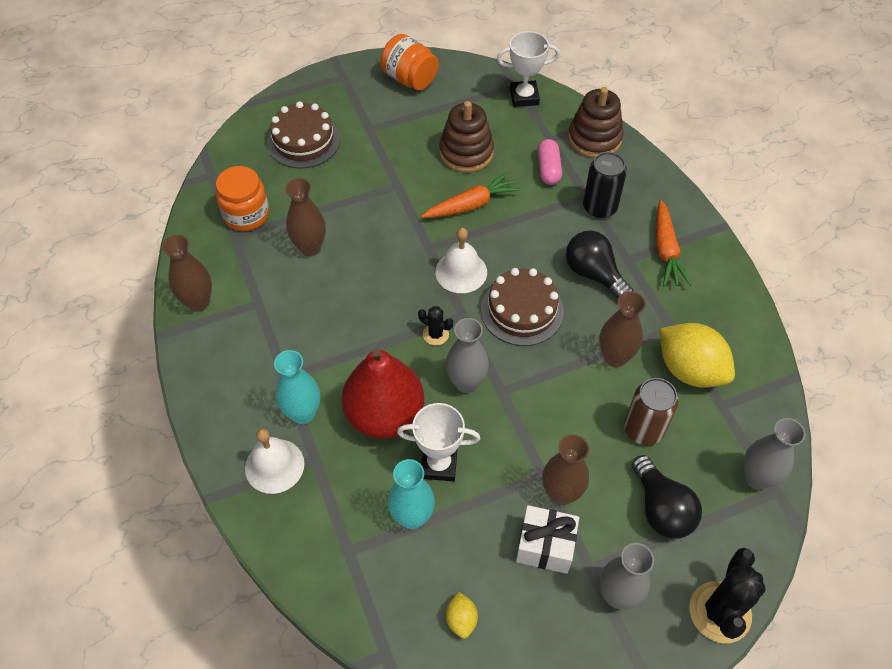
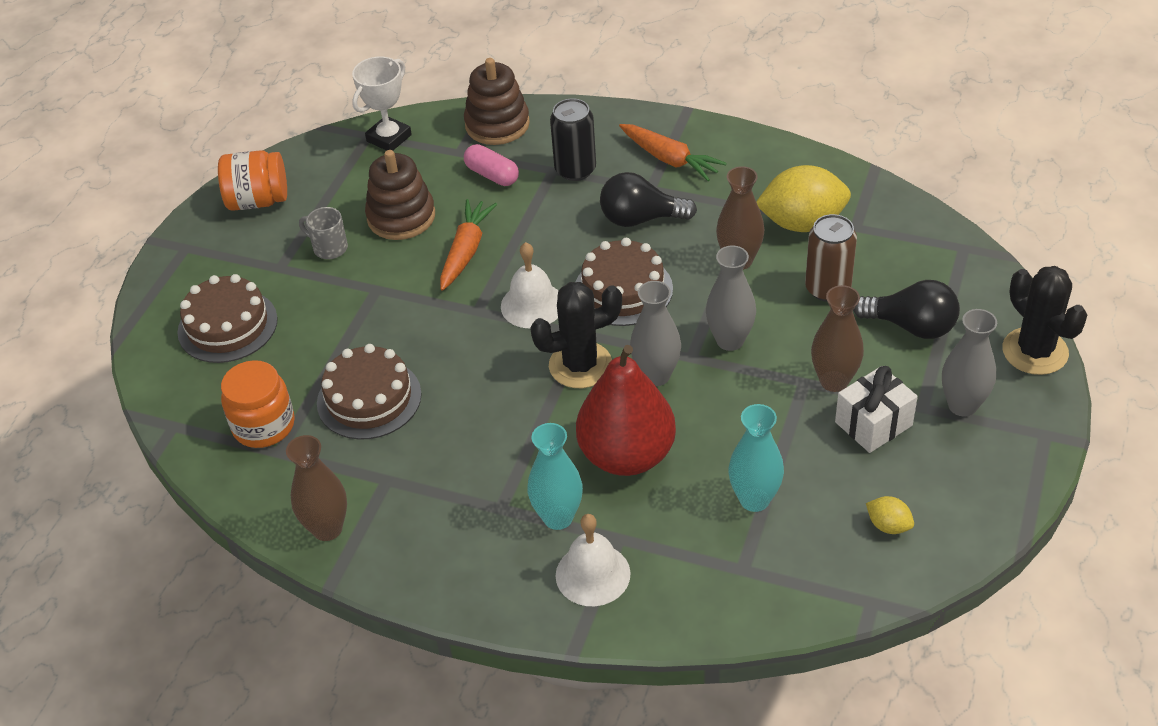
camera: 45 degrees left, 10 degrees down
brown vase [285,178,326,256] -> brown cake [317,344,422,440]
white trophy [397,403,480,481] -> none
black cactus [418,306,453,345] -> black cactus [530,282,622,388], size x1.98
grey vase [743,418,805,490] -> grey vase moved to [706,246,756,351]
none -> grey mug [299,207,348,259]

